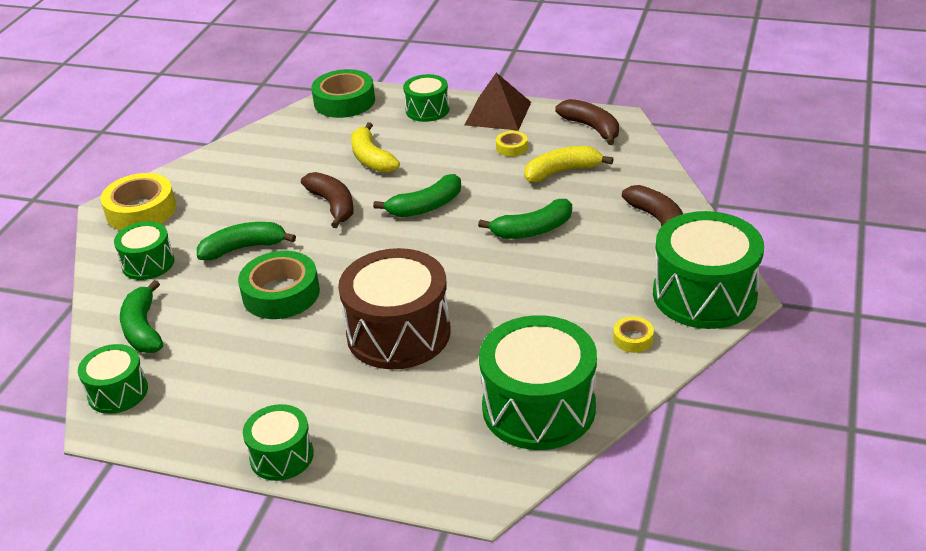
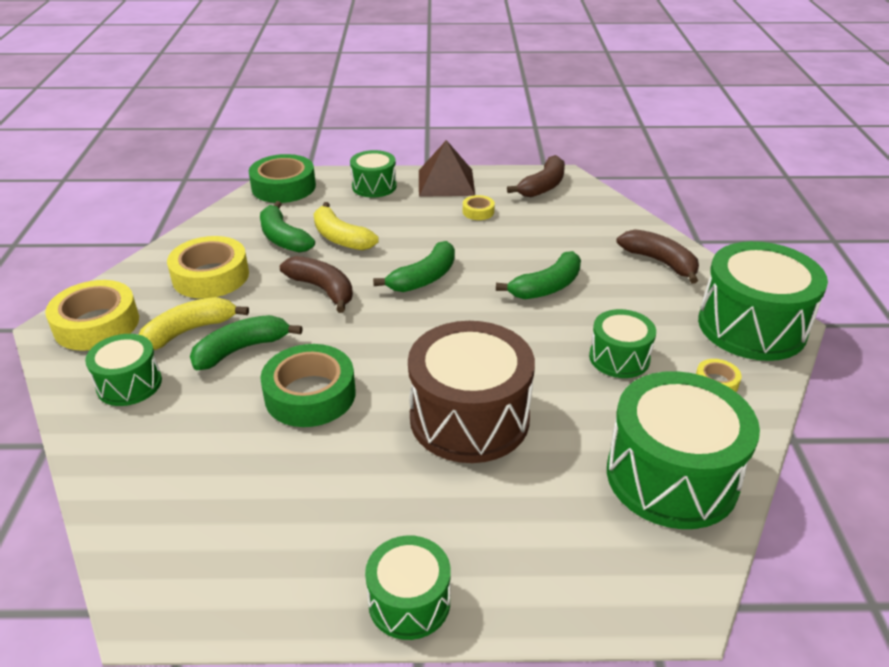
camera: 20 degrees left, 0 degrees up
green drum [78,344,148,414] -> green drum moved to [589,309,656,378]
green banana [120,280,163,353] -> green banana moved to [260,201,315,253]
yellow banana [524,146,614,182] -> yellow banana moved to [139,297,249,350]
brown banana [555,99,619,145] -> brown banana turned 90 degrees clockwise [507,155,565,197]
none -> yellow tape [167,236,249,299]

